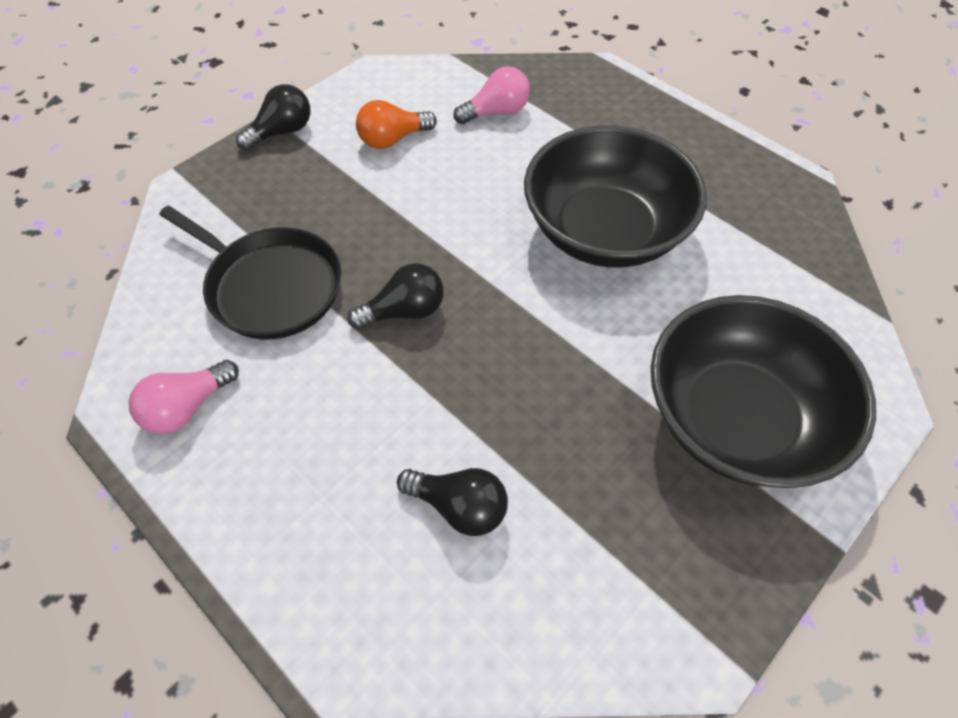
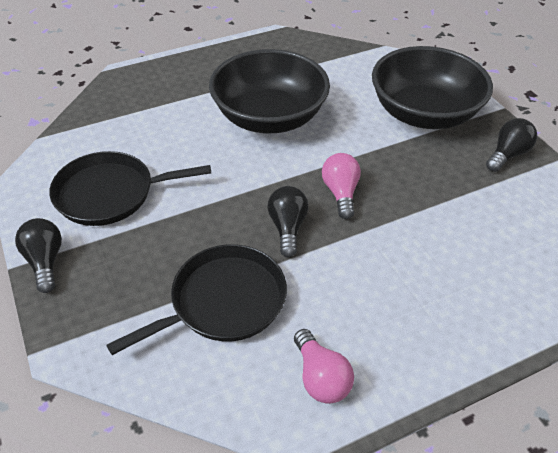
camera: 70 degrees left, 10 degrees down
orange light bulb [356,100,437,149] -> black pan [49,151,211,226]
black light bulb [397,468,508,536] -> black light bulb moved to [486,118,537,172]
pink light bulb [453,66,530,124] -> pink light bulb moved to [322,153,361,219]

